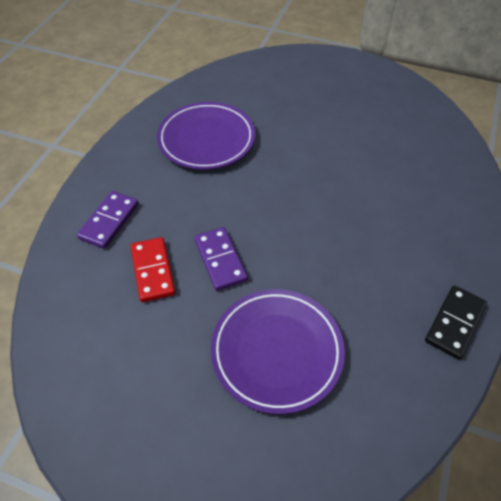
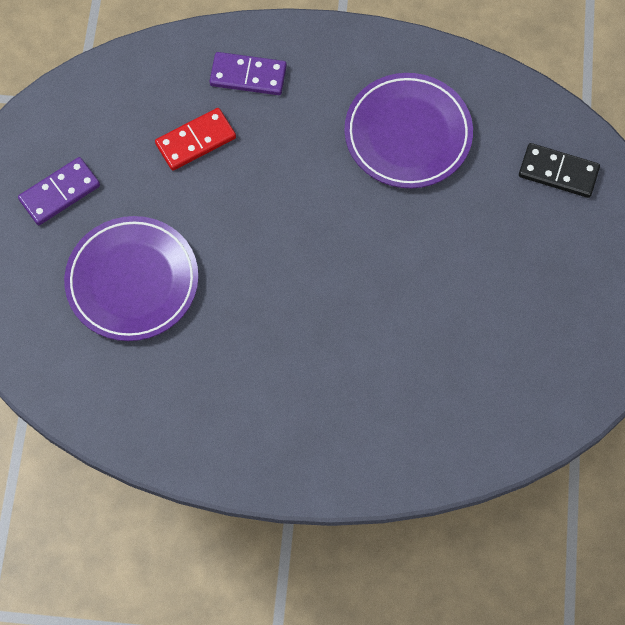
camera: 75 degrees right, 15 degrees up
purple domino [194,227,248,291] -> purple domino moved to [18,157,100,225]
black domino [425,286,487,360] -> black domino moved to [519,143,600,198]

